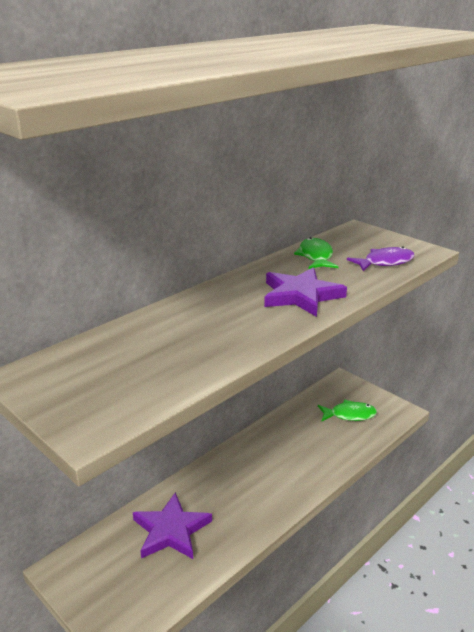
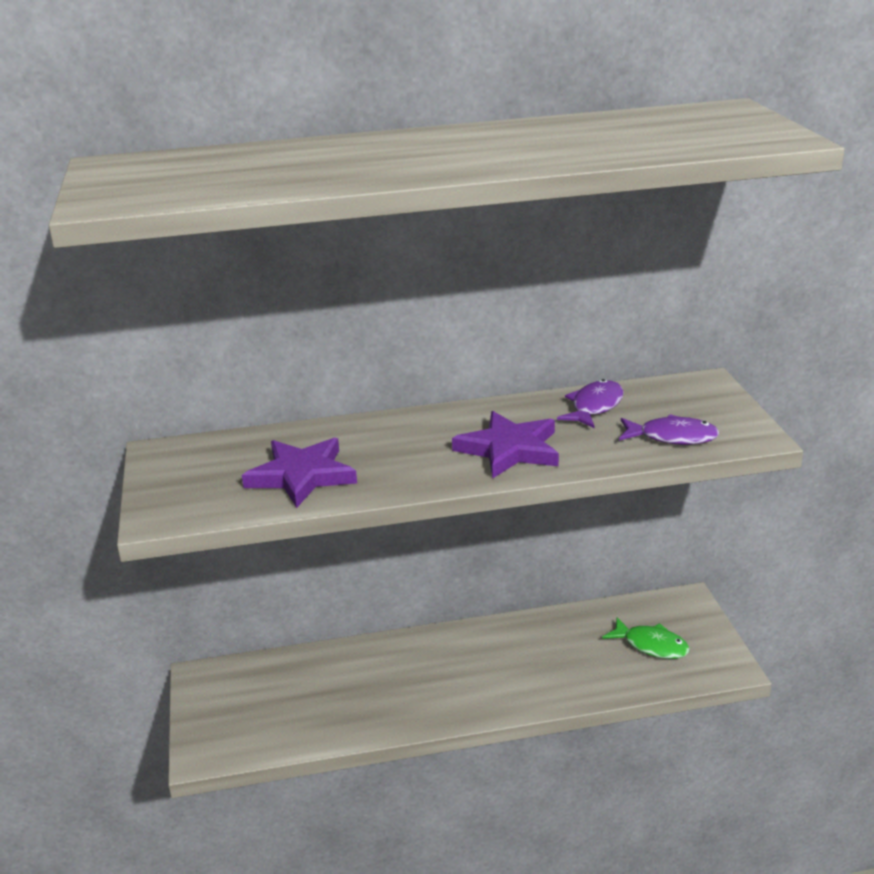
camera: 35 degrees right, 0 degrees up
purple star [133,492,212,559] -> purple star moved to [242,438,357,508]
green fish [294,237,339,269] -> purple fish [557,379,624,428]

